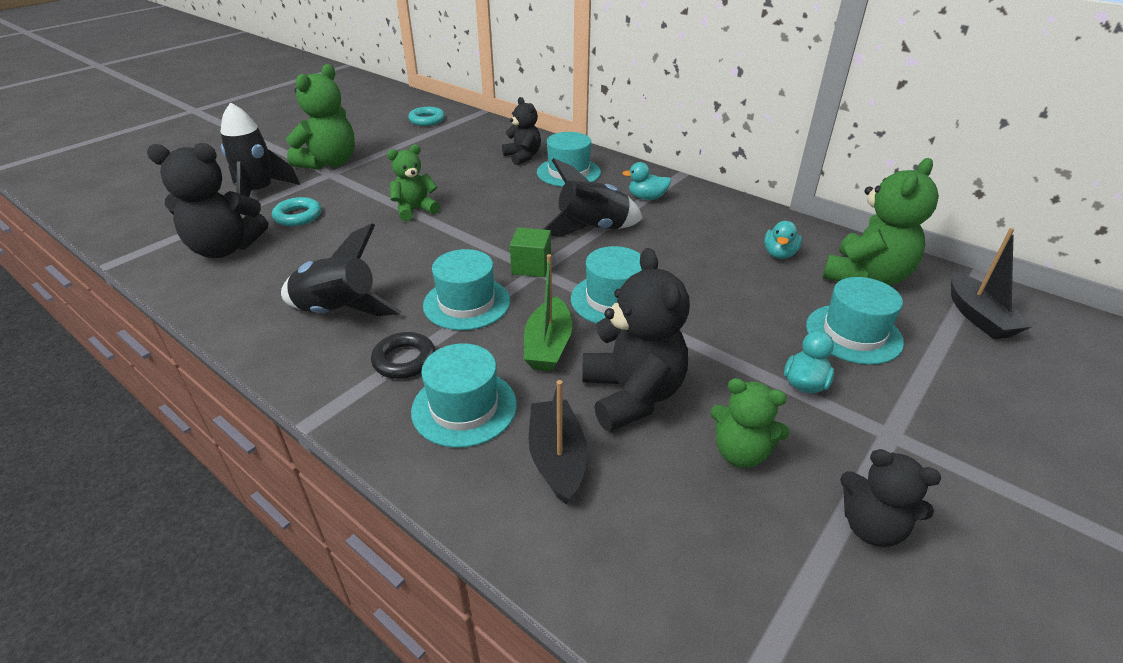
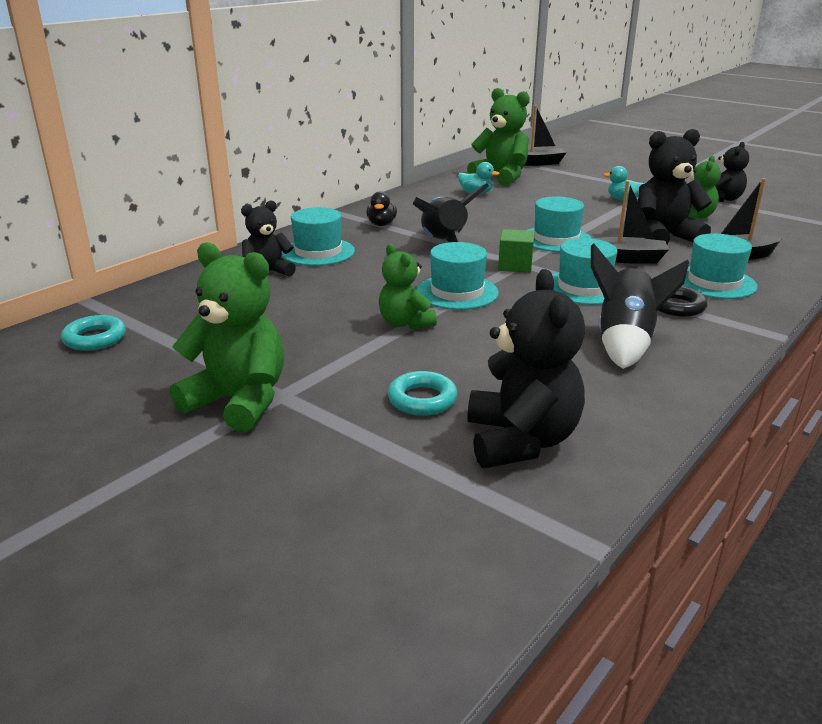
camera: 90 degrees left, 10 degrees down
black rocket [220,102,300,197] -> none
green boat [524,254,572,371] -> black boat [593,181,669,264]
turquoise duck [622,162,671,200] -> black duck [366,191,397,226]
turquoise hat [806,277,904,365] -> turquoise hat moved to [417,242,499,310]

